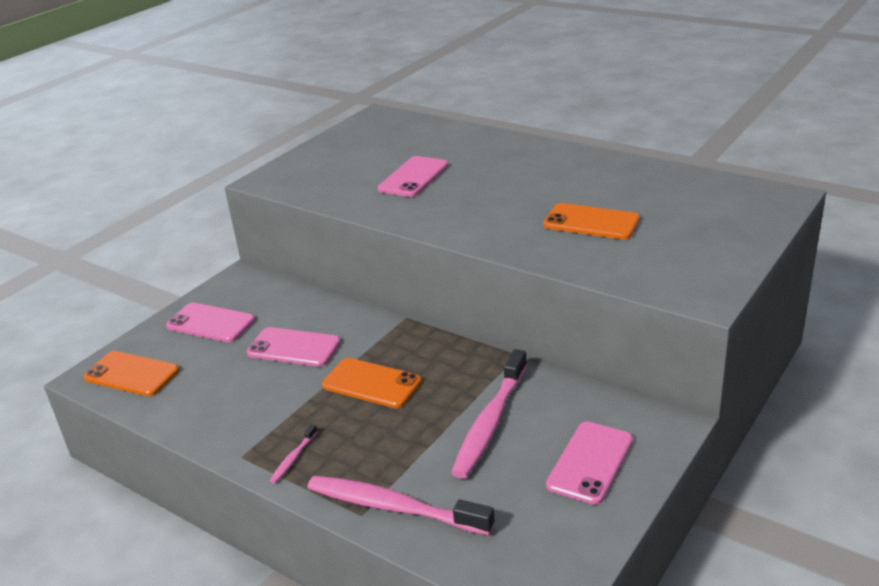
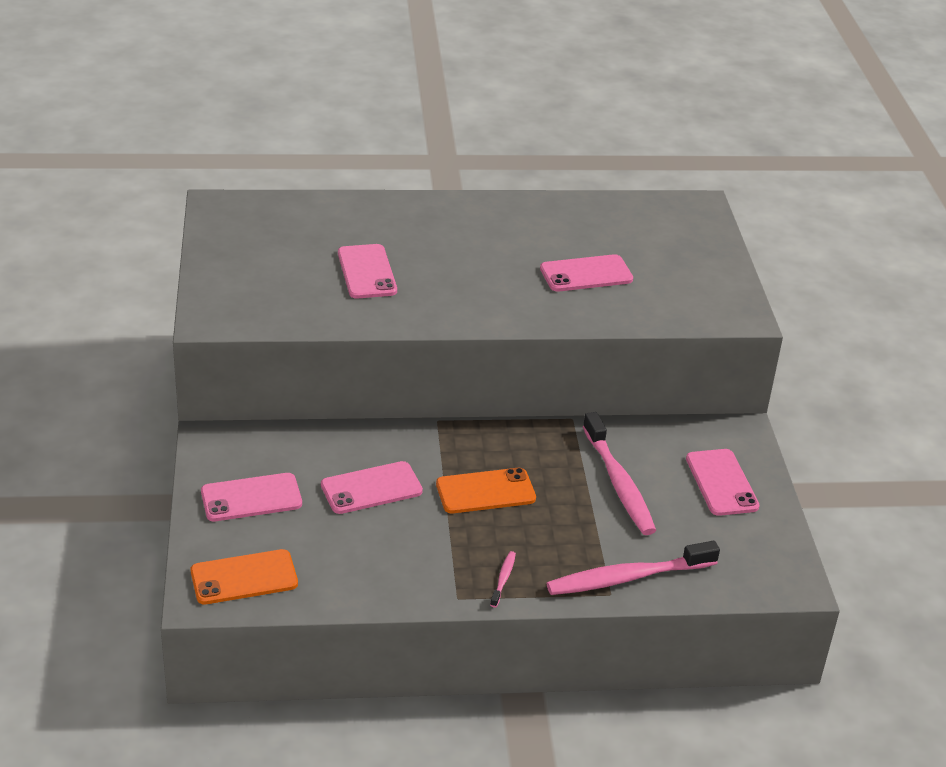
camera: 45 degrees left, 5 degrees up
pink toothbrush [270,424,318,483] -> pink toothbrush turned 150 degrees counterclockwise [490,551,516,608]
orange phone [543,203,640,240] -> pink phone [540,254,633,292]

